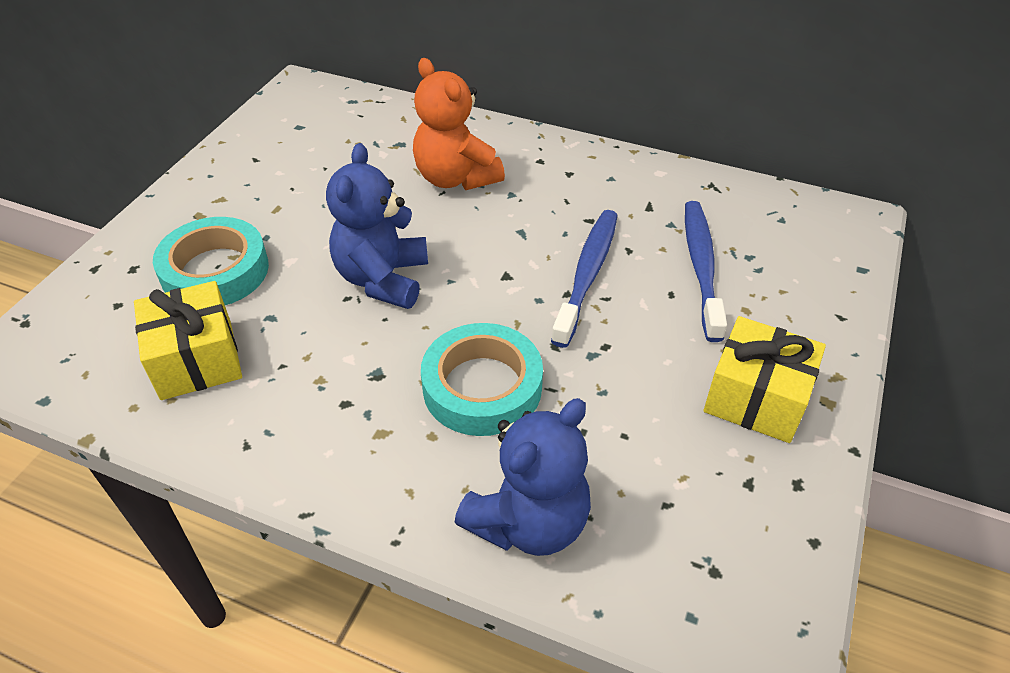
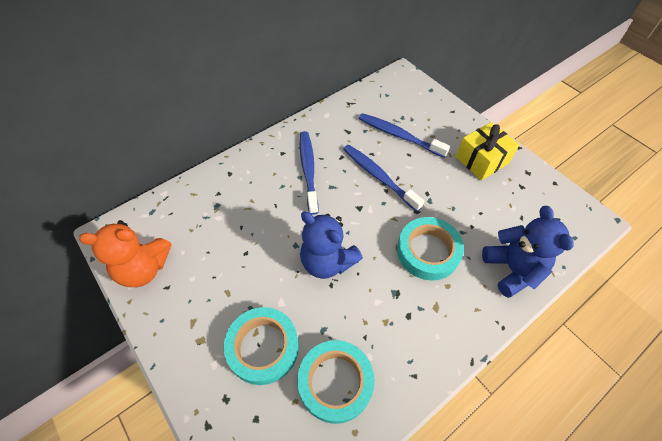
camera: 60 degrees left, 10 degrees up
yellow gift [134,281,242,400] -> turquoise tape [297,340,374,424]
orange teddy bear [413,58,505,190] -> orange teddy bear moved to [79,220,171,287]
none -> blue toothbrush [300,131,318,215]

